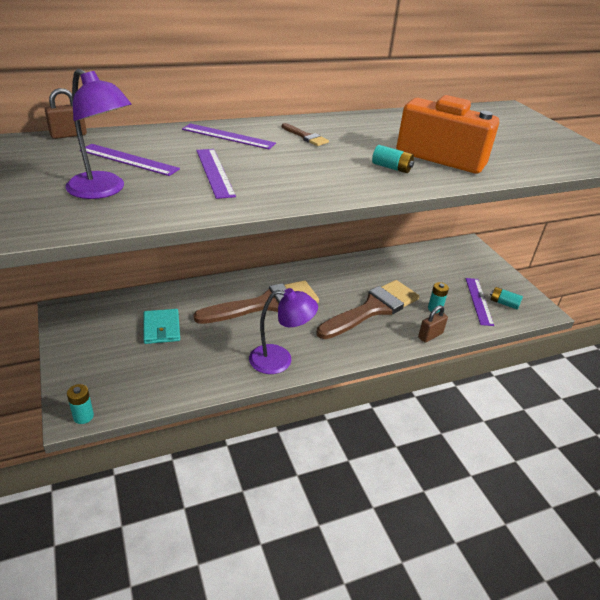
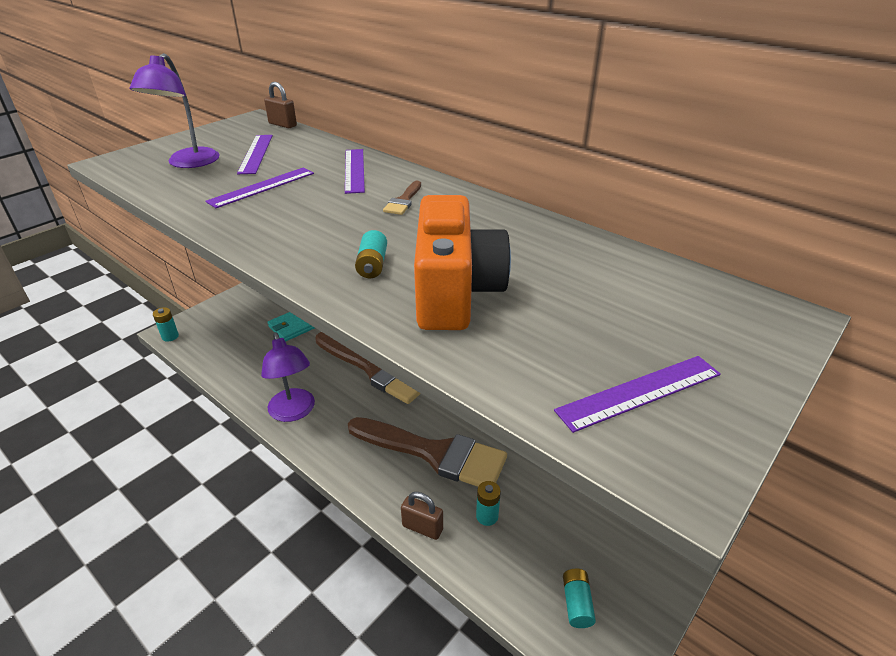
camera: 65 degrees right, 0 degrees up
purple ruler [465,278,494,326] -> purple ruler moved to [554,356,721,433]

